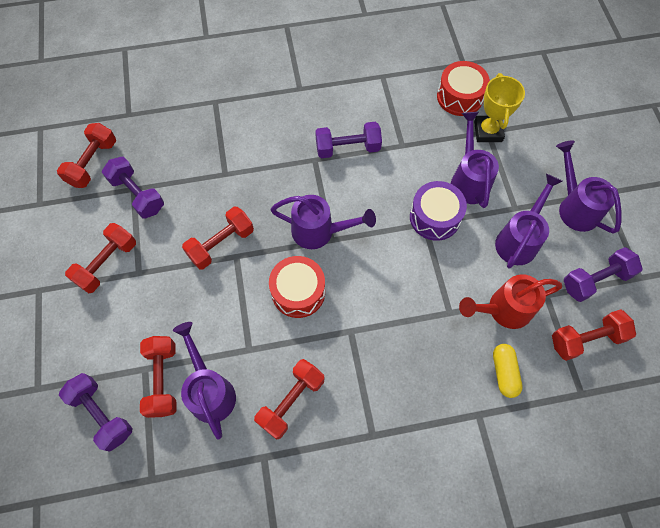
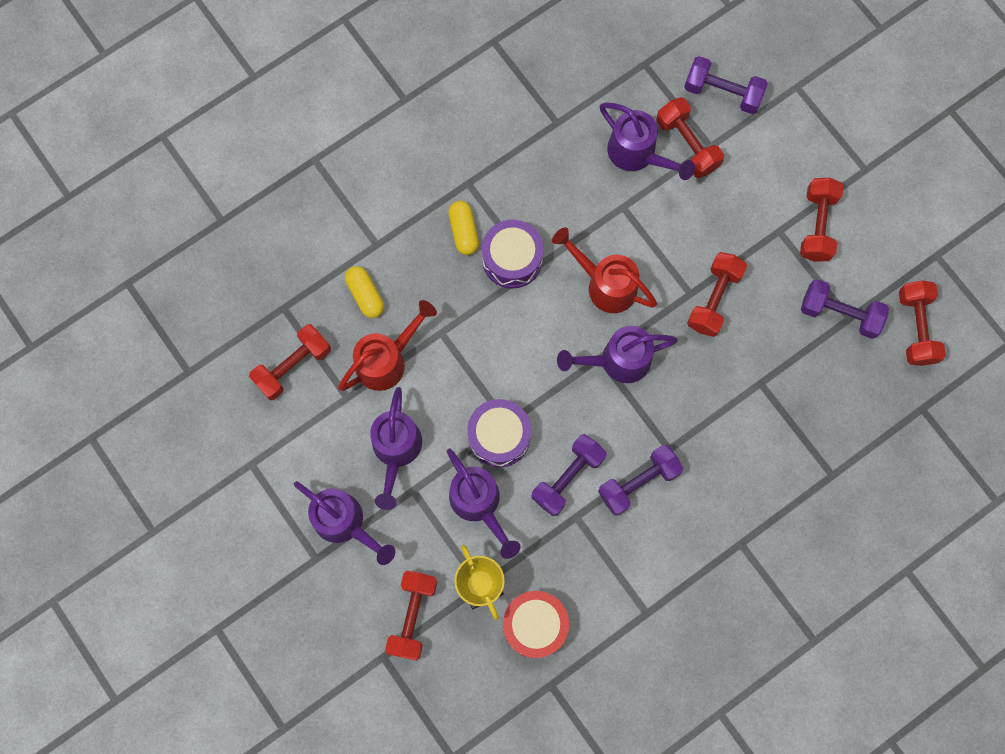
camera: 155 degrees right, 10 degrees up
red dumbbell [254,359,324,440] -> red dumbbell moved to [385,571,437,661]
red drum [269,256,325,318] -> red watering can [552,227,657,313]
purple dumbbell [564,247,643,302] -> purple dumbbell moved to [531,434,607,516]
none -> yellow capsule [448,201,479,255]
none -> purple drum [482,220,544,289]

